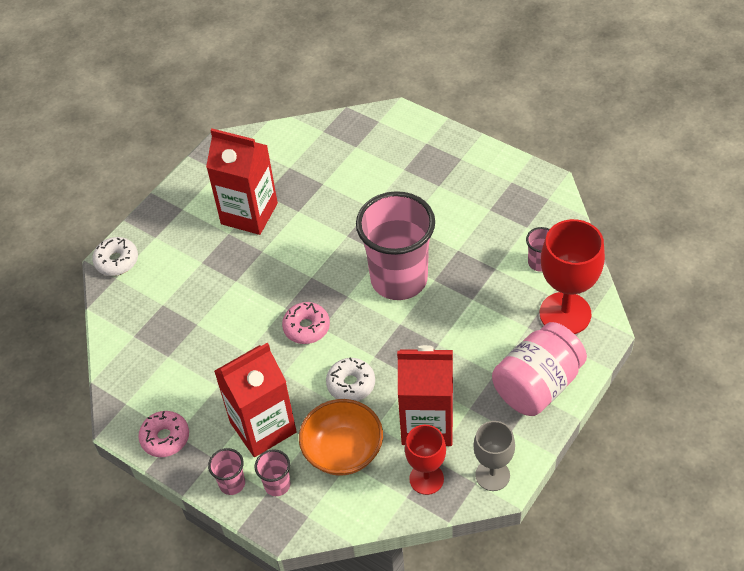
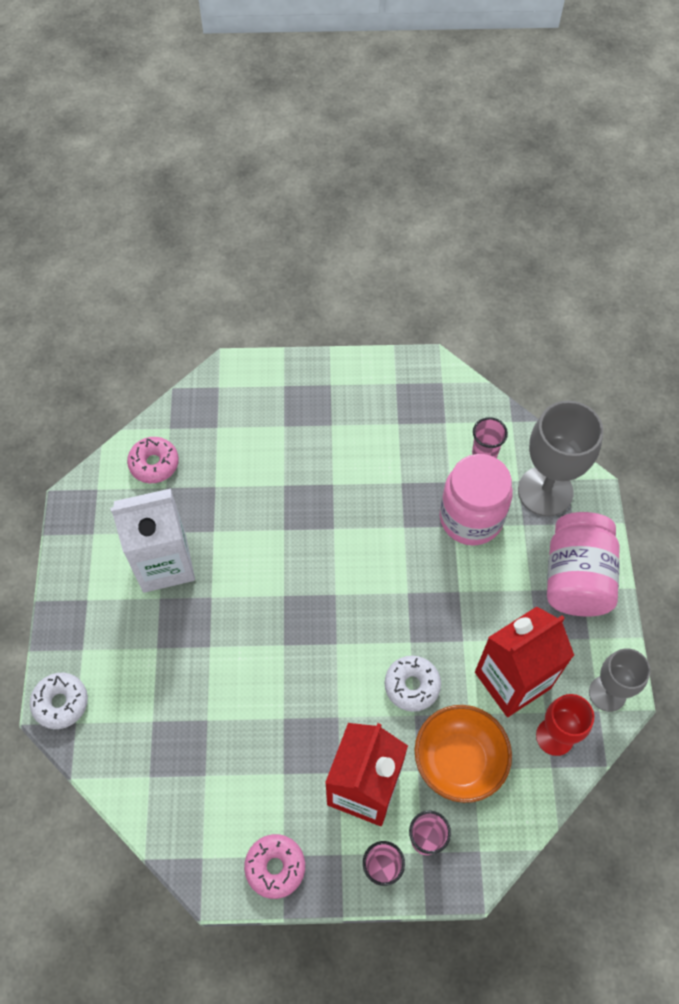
camera: 40 degrees left, 10 degrees up
red carton [206,129,278,235] -> white carton [111,488,195,593]
pink donut [282,302,330,344] -> pink donut moved to [127,437,179,483]
pink cup [356,191,435,300] -> none
red goblet [540,219,605,334] -> grey goblet [518,401,603,516]
none -> pink jar [440,454,513,546]

